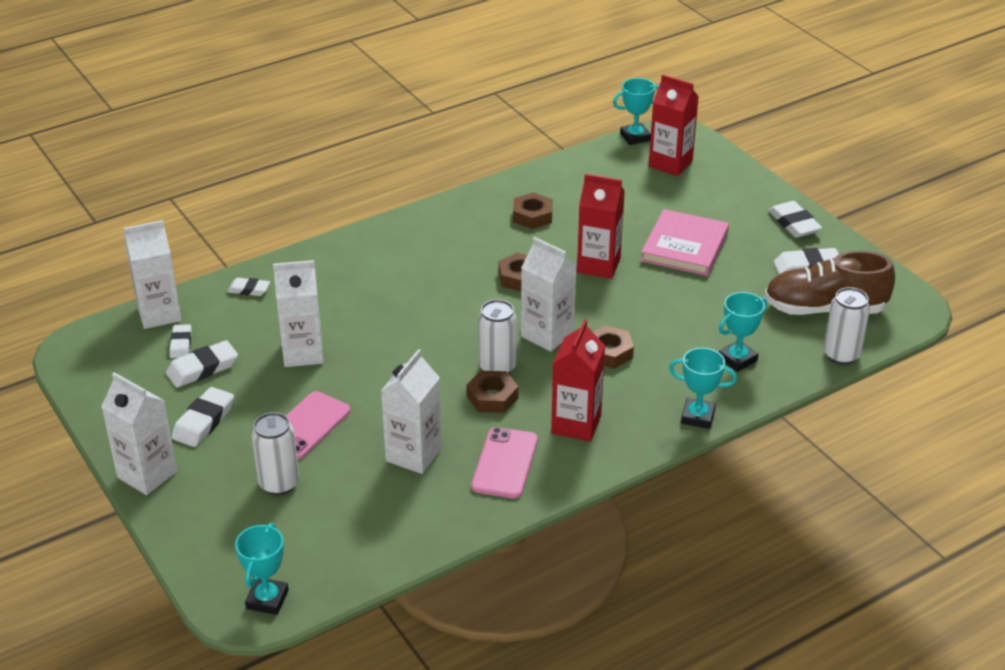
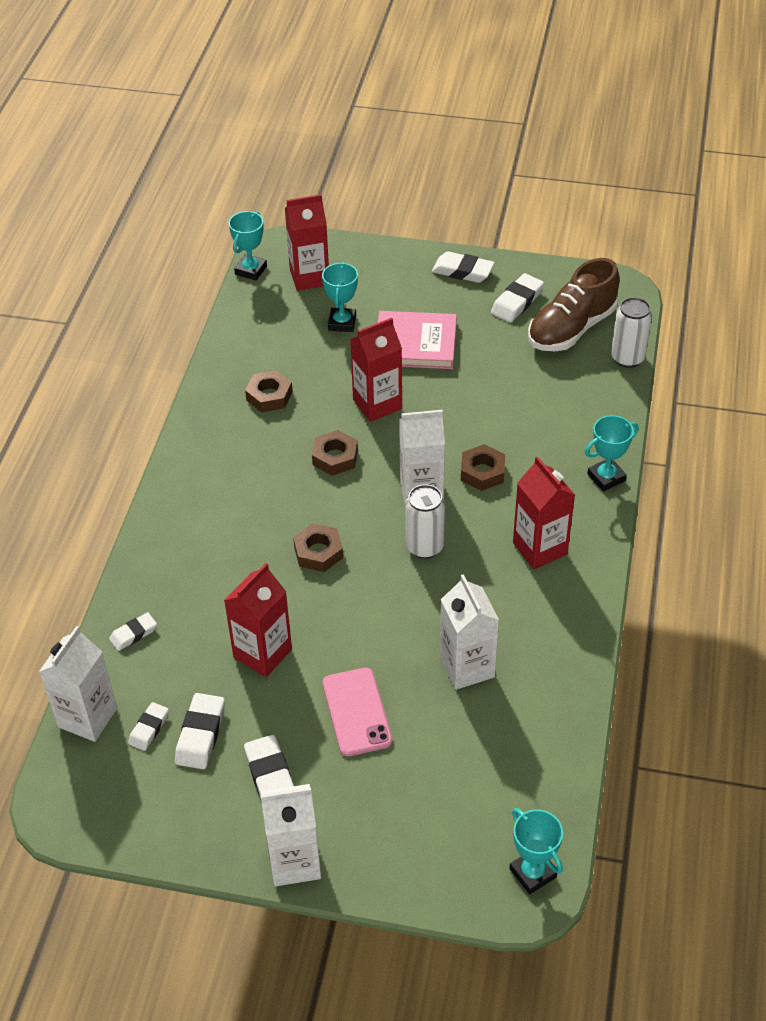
camera: 45 degrees left, 10 degrees up
white eraser [169,324,192,358] -> white eraser turned 75 degrees clockwise [128,702,169,751]
white can [251,412,299,496] -> none
white carton [273,260,324,367] -> red carton [224,563,292,677]
brown nut [466,371,519,413] -> brown nut moved to [293,523,343,572]
pink phone [471,427,538,499] -> none
pink book [641,209,729,276] -> pink book turned 60 degrees counterclockwise [378,311,457,369]
turquoise trophy [719,292,767,372] -> turquoise trophy moved to [322,262,358,332]

